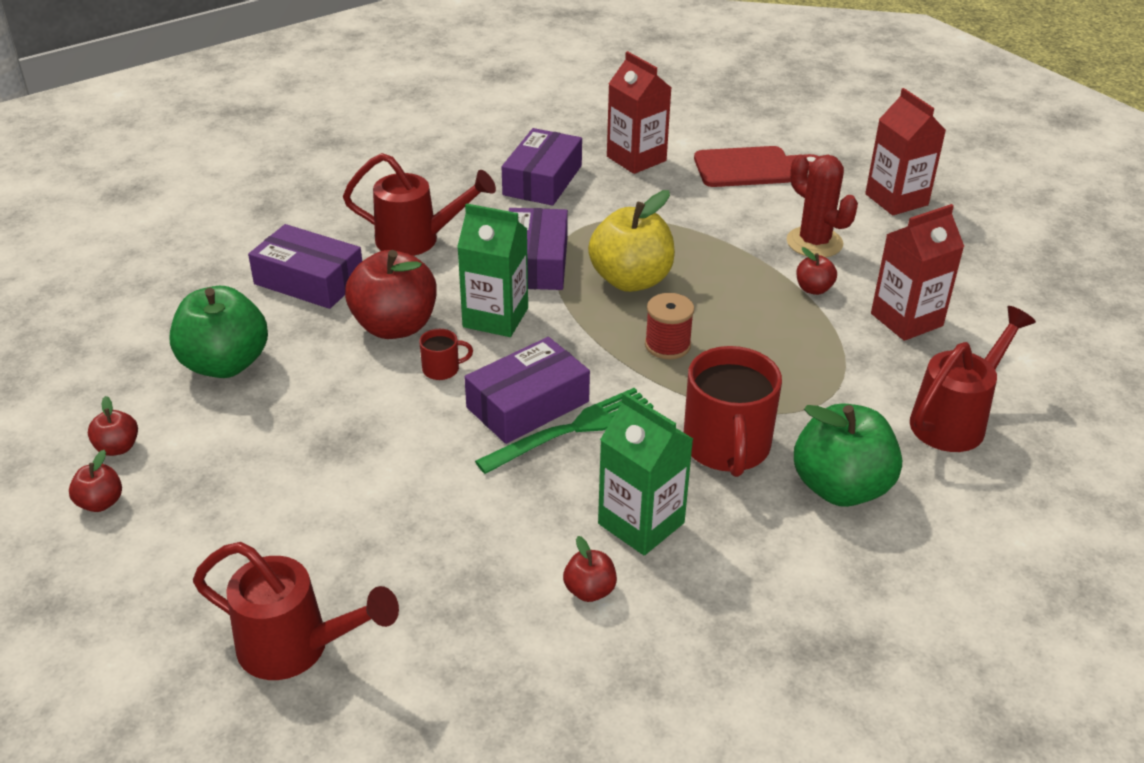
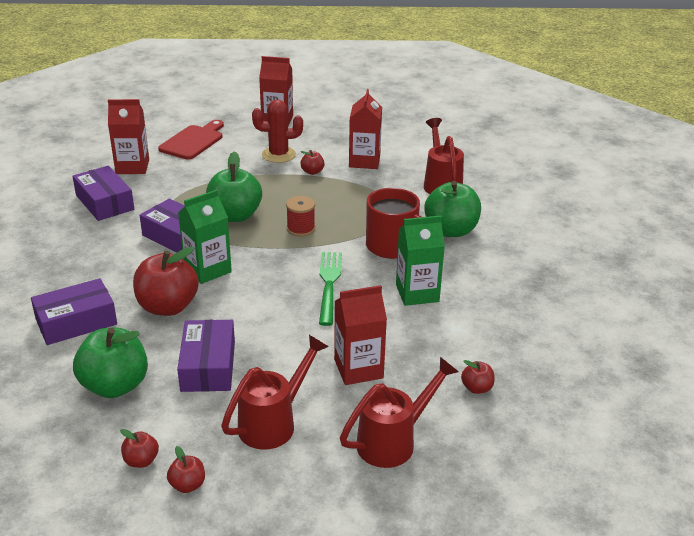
camera: 55 degrees left, 5 degrees down
red watering can [343,153,496,256] -> red watering can moved to [221,335,329,450]
red mug [419,329,473,380] -> none
purple box [464,337,590,444] -> purple box moved to [177,320,235,392]
red apple [563,536,617,602] -> red apple moved to [461,360,495,394]
yellow apple [588,190,675,292] -> green apple [206,151,262,222]
none -> red carton [334,285,387,385]

